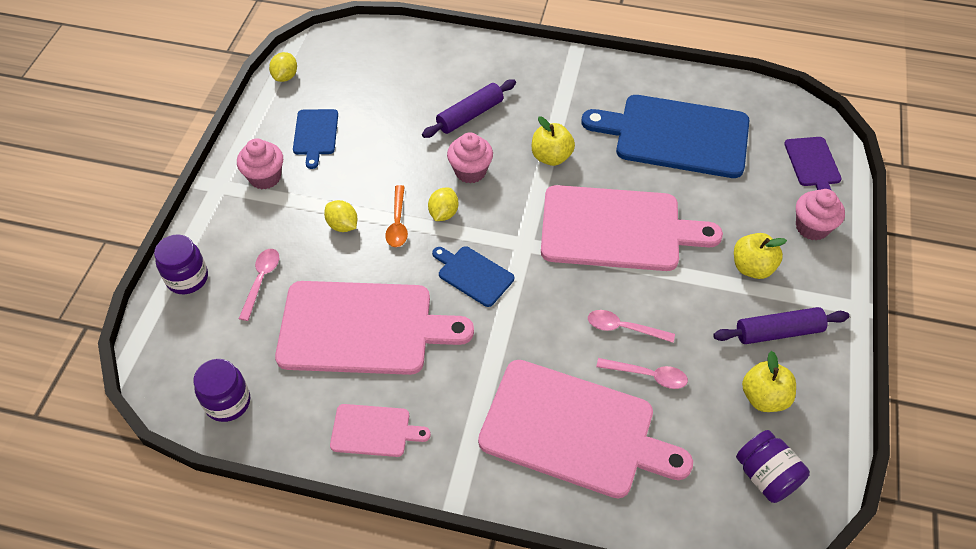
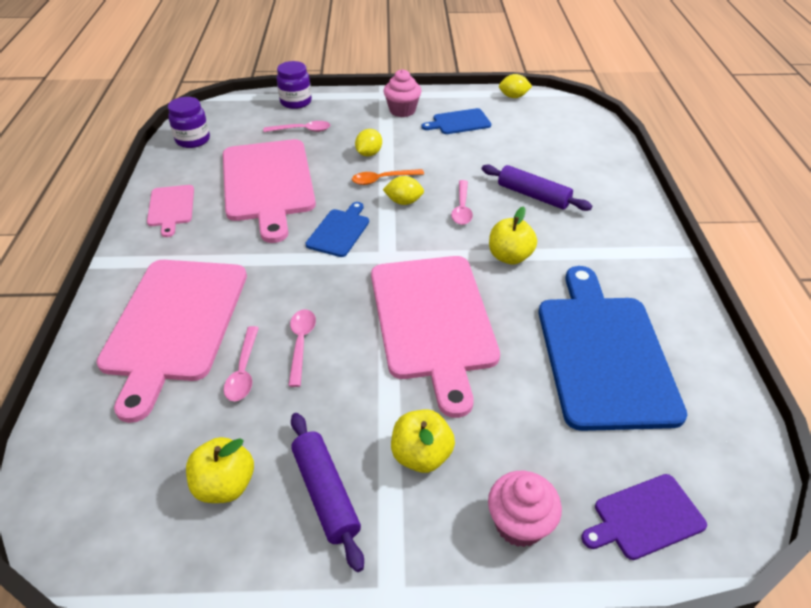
camera: 75 degrees right, 10 degrees down
pink cupcake [447,132,493,183] -> pink spoon [451,180,473,225]
purple jar [736,430,810,503] -> none

